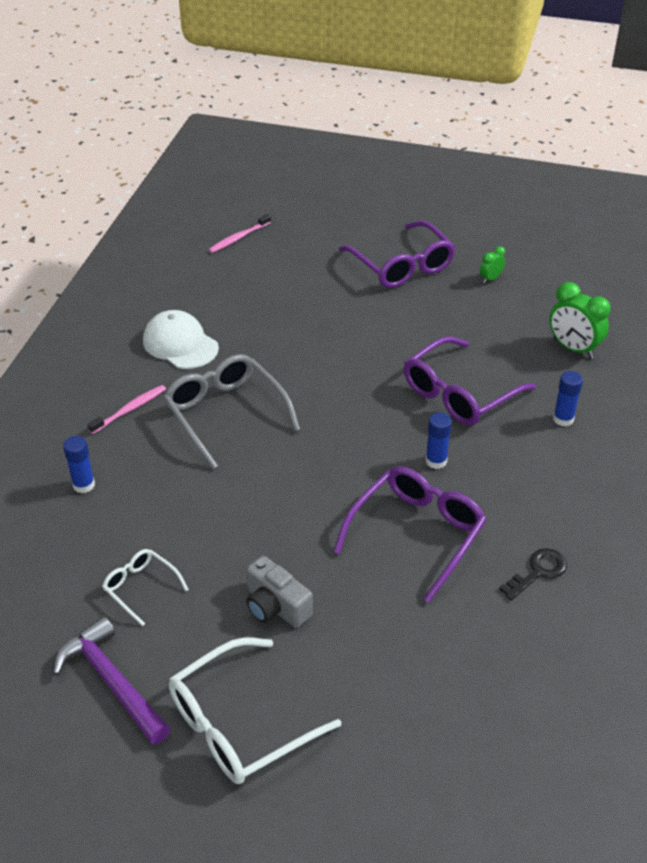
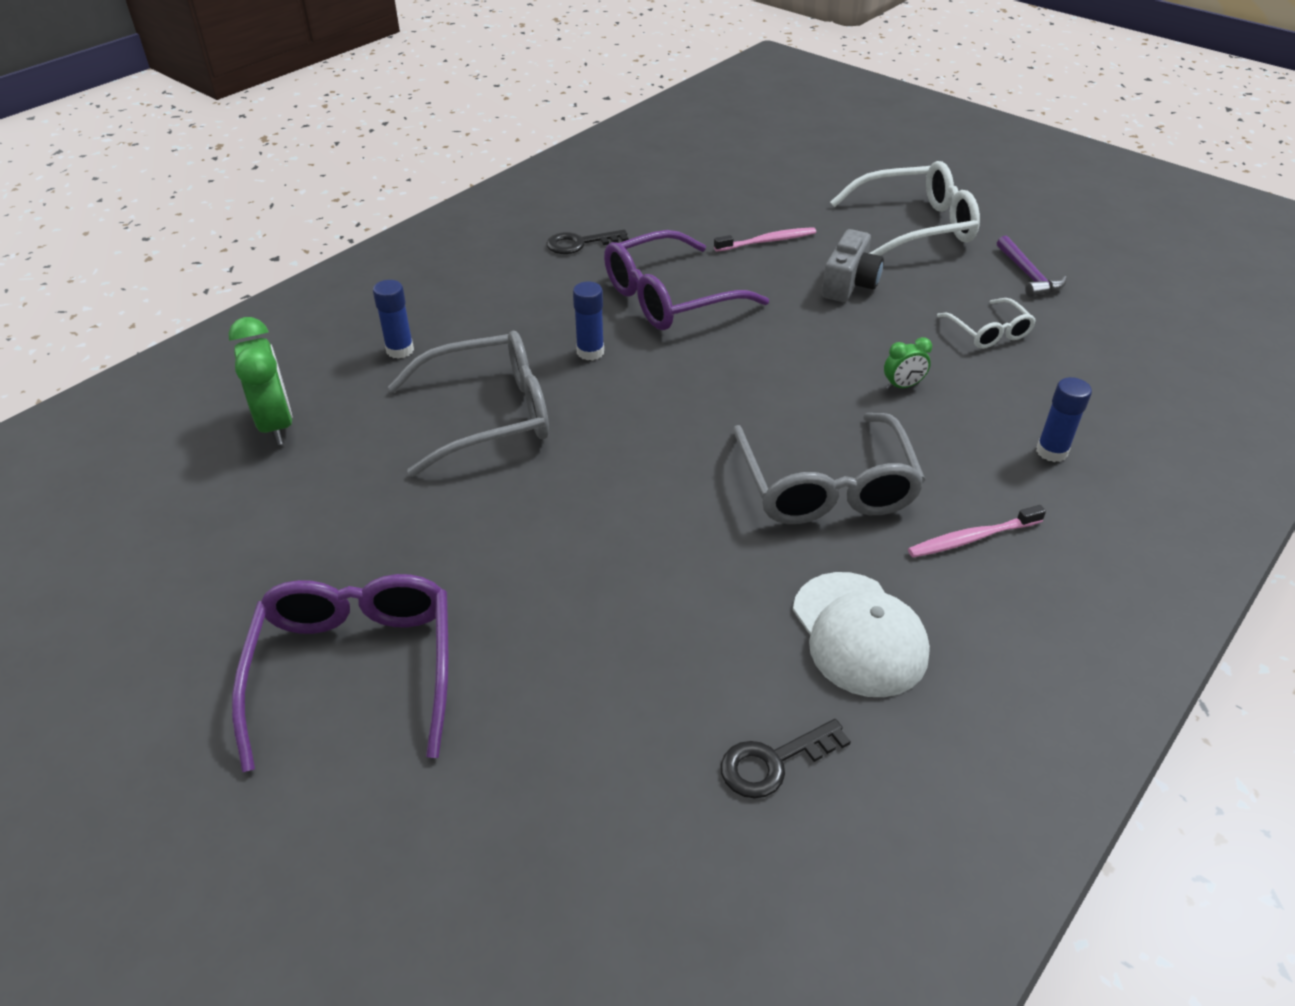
camera: 155 degrees left, 0 degrees up
purple hammer [53,616,171,745] -> purple hammer [997,236,1067,297], size x0.64
pink toothbrush [209,214,271,253] -> pink toothbrush moved to [714,227,816,252]
grey camera [246,556,313,628] -> grey camera turned 45 degrees clockwise [822,229,884,302]
purple glasses [404,336,536,425] -> grey glasses [388,331,549,477]
green clock [480,246,505,283] -> green clock moved to [884,337,932,390]
none -> black key [721,719,851,799]

